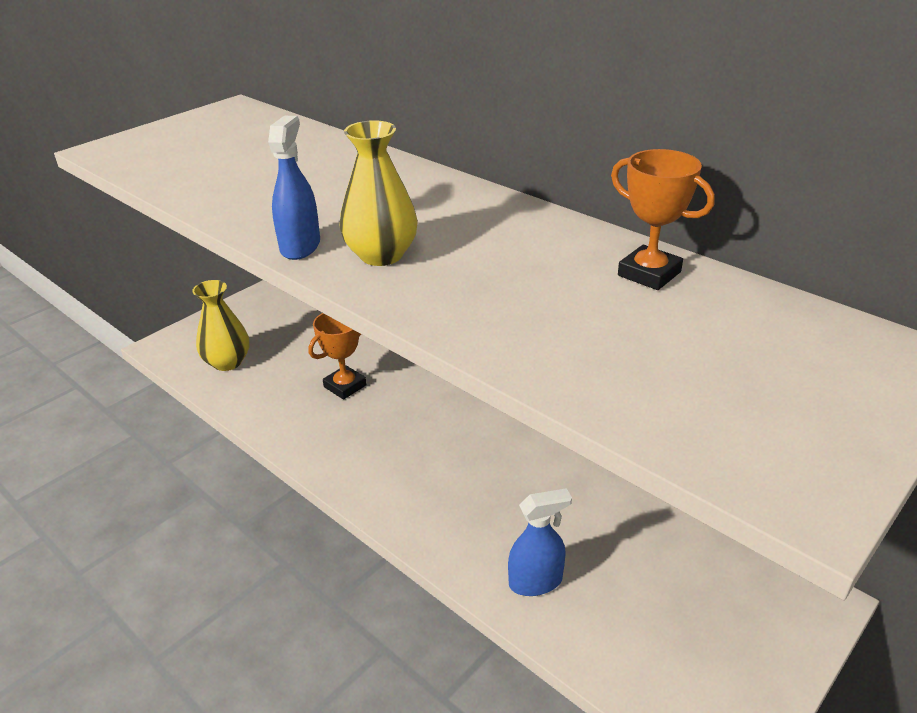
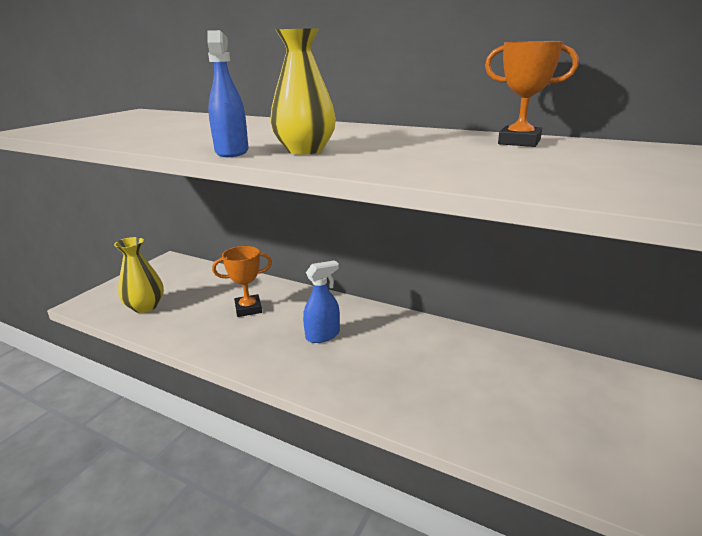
camera: 15 degrees left, 10 degrees down
orange trophy [309,313,367,400] -> orange trophy turned 45 degrees clockwise [212,246,272,317]
blue spray bottle [508,488,572,596] -> blue spray bottle moved to [303,260,340,343]

